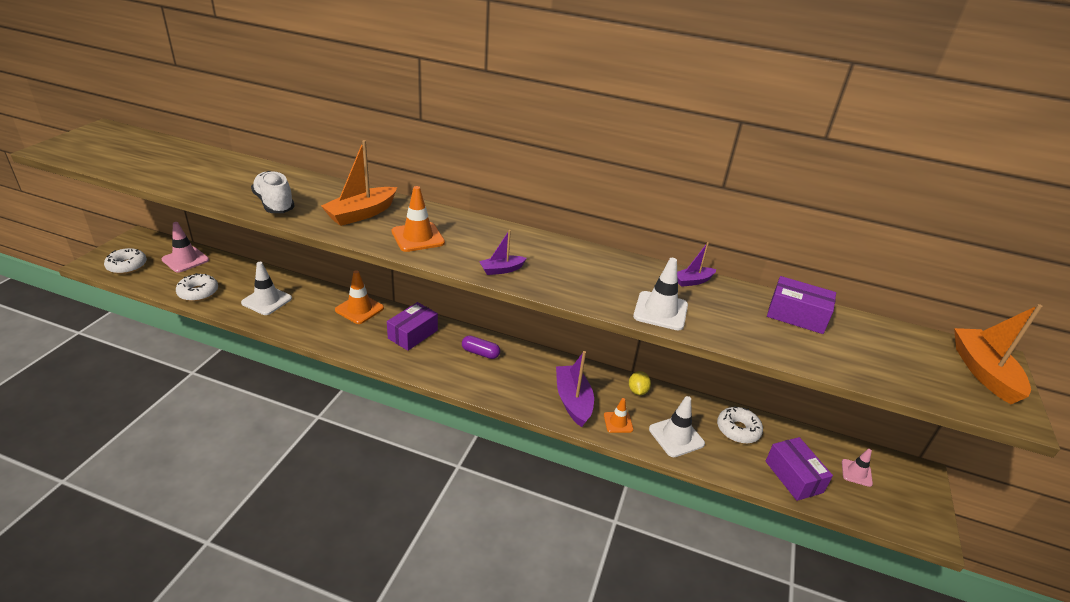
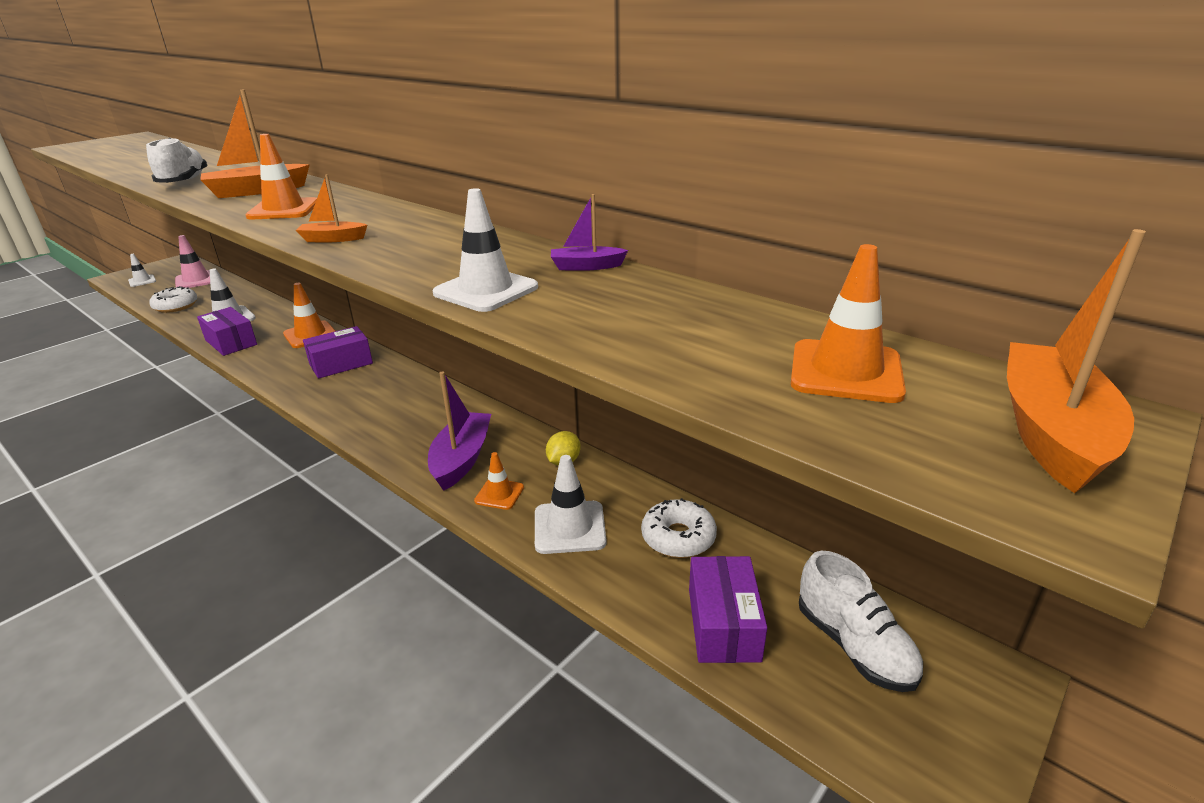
camera: 25 degrees right, 5 degrees down
white donut [104,248,147,274] -> white traffic cone [128,254,156,287]
purple capsule [462,335,500,359] -> none
purple boat [479,230,527,275] -> orange boat [296,174,367,242]
purple box [767,276,836,334] -> purple box moved to [197,307,257,356]
pink traffic cone [842,449,873,487] -> white shoe [799,551,923,692]
none -> orange traffic cone [791,244,906,403]

